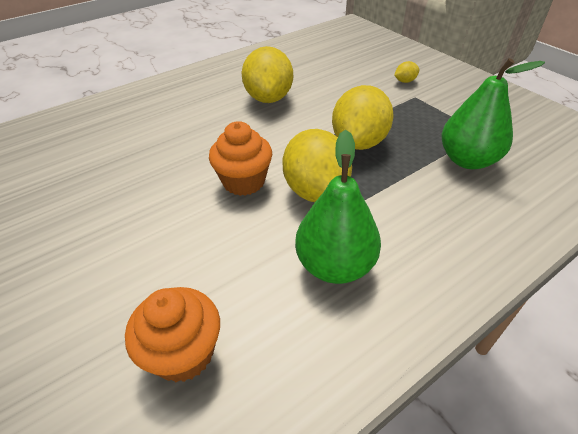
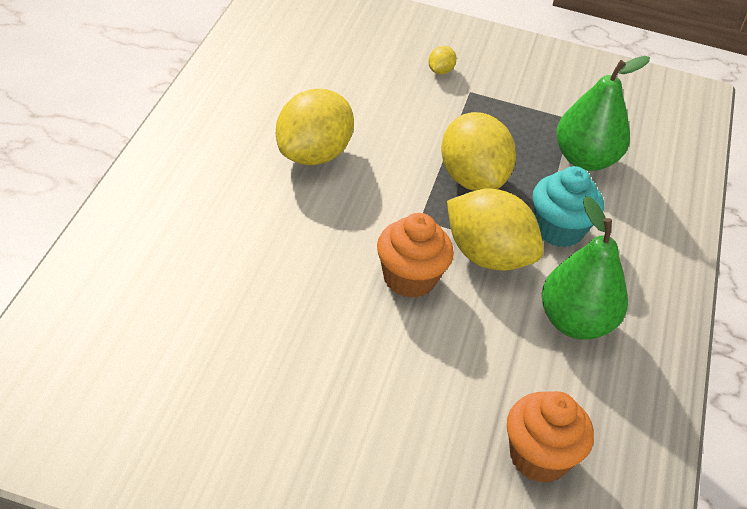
camera: 45 degrees left, 0 degrees up
yellow lemon [241,46,293,103] -> yellow lemon turned 75 degrees clockwise [276,89,354,165]
none -> turquoise cupcake [533,166,604,247]

